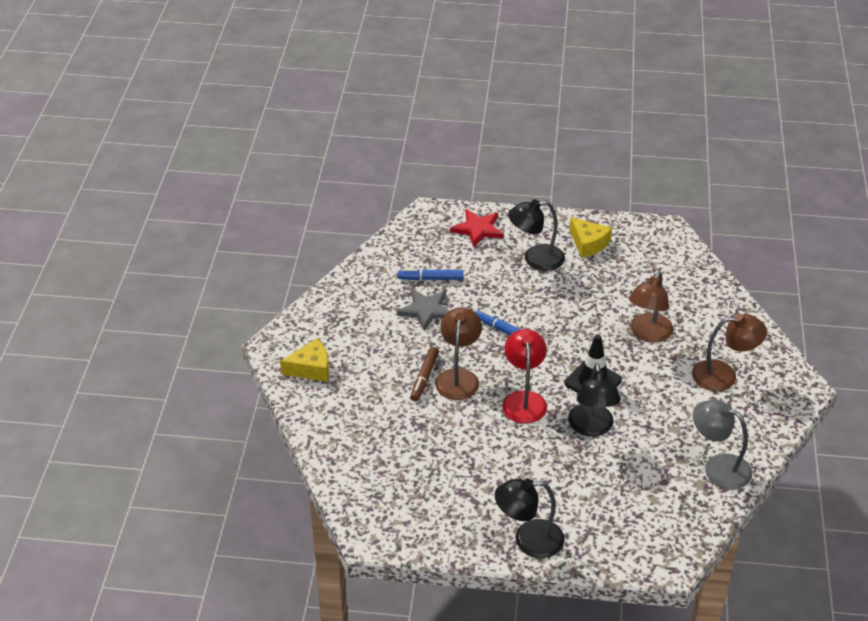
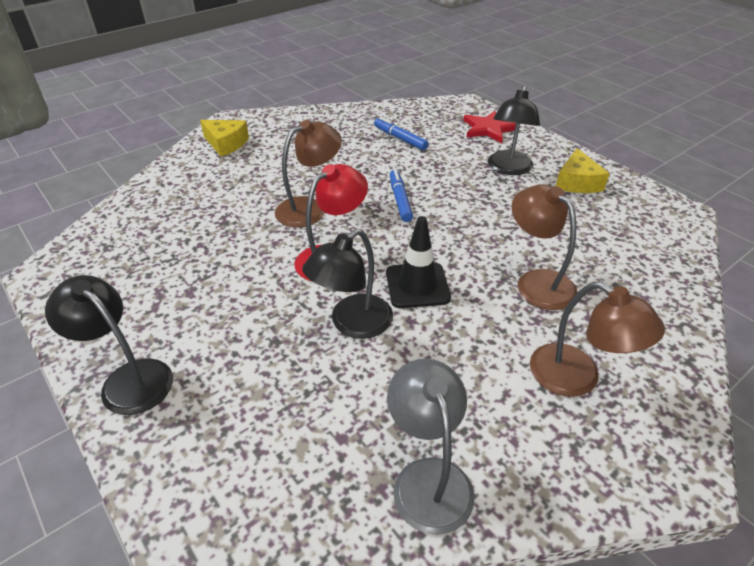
camera: 45 degrees right, 0 degrees up
grey star [397,289,449,331] -> none
brown marker [410,347,439,401] -> none
black lamp [508,199,565,271] -> black lamp turned 105 degrees counterclockwise [488,86,540,175]
brown lamp [629,271,673,343] -> brown lamp turned 75 degrees clockwise [511,184,578,310]

